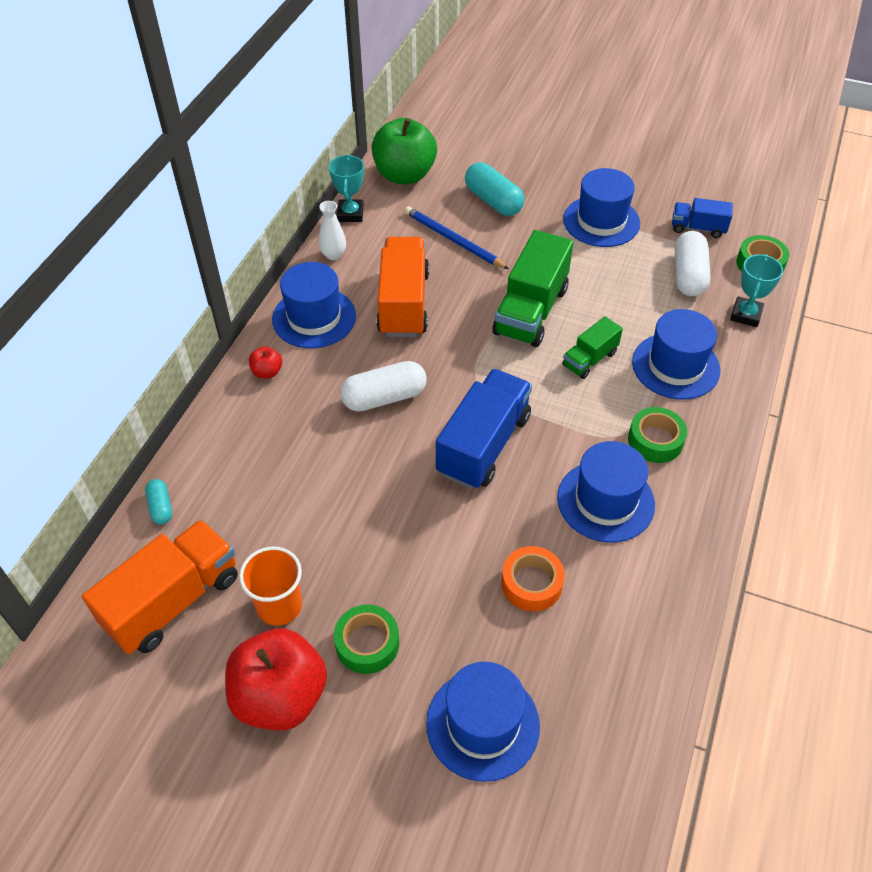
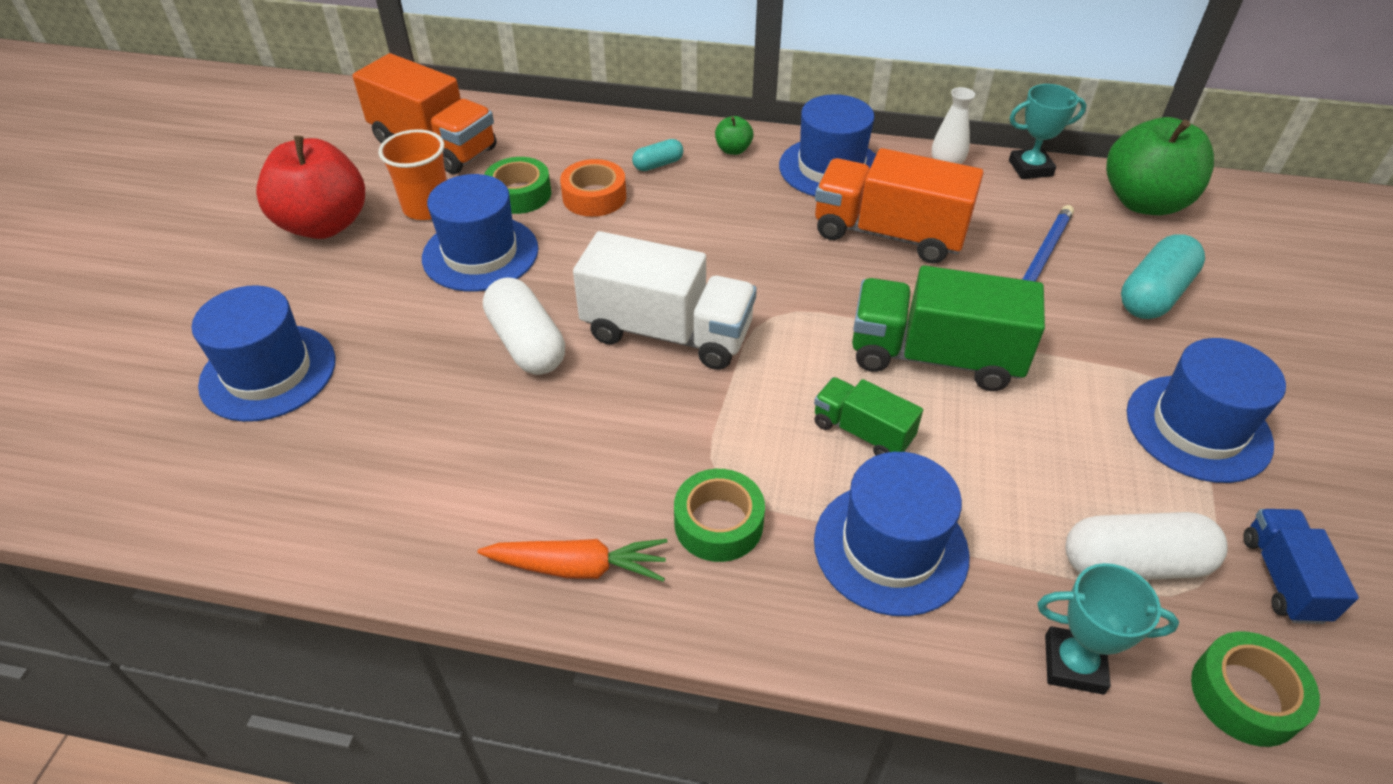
camera: 80 degrees right, 5 degrees down
turquoise capsule [145,479,172,525] -> turquoise capsule moved to [632,139,683,171]
red apple [249,346,282,378] -> green apple [715,116,753,155]
green tape [334,605,399,674] -> green tape moved to [484,157,552,214]
white capsule [340,361,427,412] -> white capsule moved to [483,277,565,375]
orange truck [377,237,429,337] -> orange truck turned 150 degrees counterclockwise [815,148,983,264]
blue truck [436,369,532,489] -> white truck [573,231,757,370]
orange tape [501,546,565,612] -> orange tape moved to [560,159,626,217]
blue hat [557,441,655,543] -> blue hat moved to [422,174,538,292]
none -> orange carrot [478,539,667,582]

